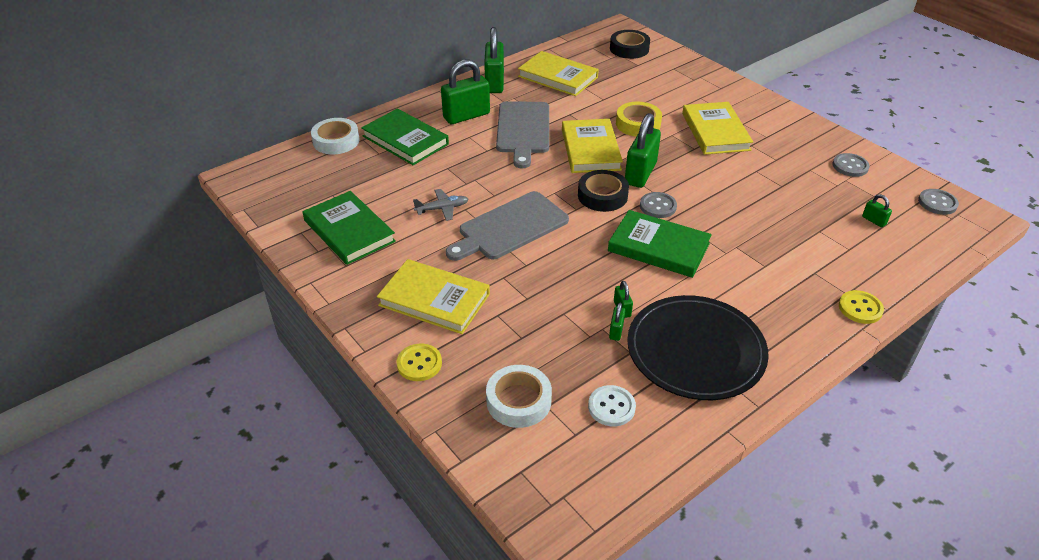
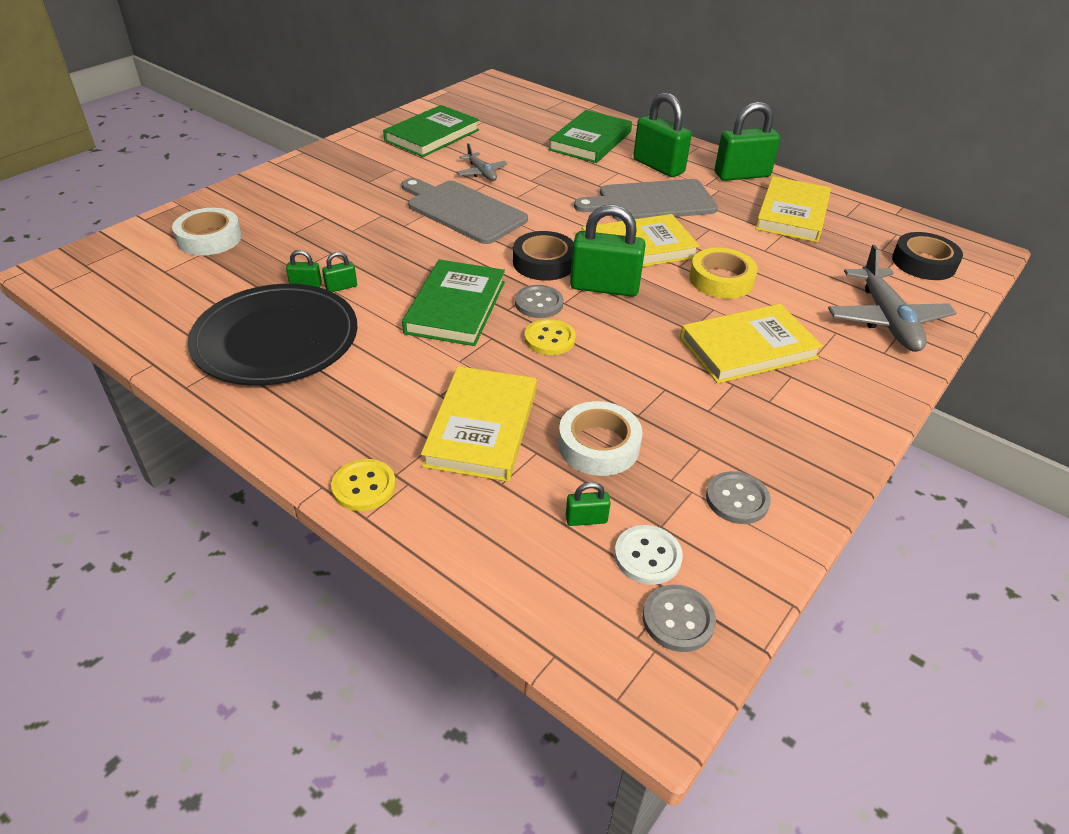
camera: 75 degrees right, 0 degrees up
white tape [311,118,360,154] -> white tape moved to [558,401,642,476]
yellow book [377,259,490,334] -> yellow book moved to [421,366,537,482]
yellow button [396,344,442,381] -> yellow button moved to [525,319,576,355]
white button [588,385,636,426] -> white button moved to [614,525,683,585]
green padlock [862,194,892,227] -> green padlock turned 45 degrees clockwise [566,482,611,526]
none -> grey plane [828,245,957,352]

